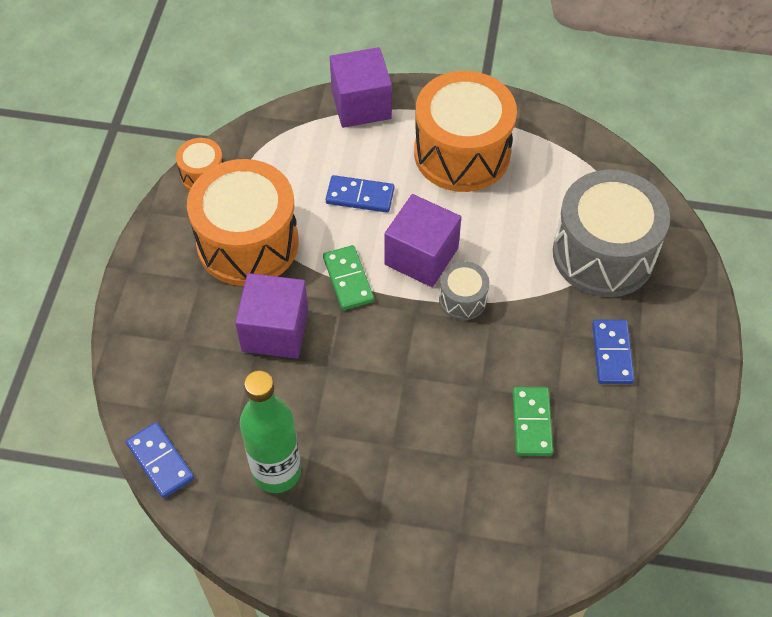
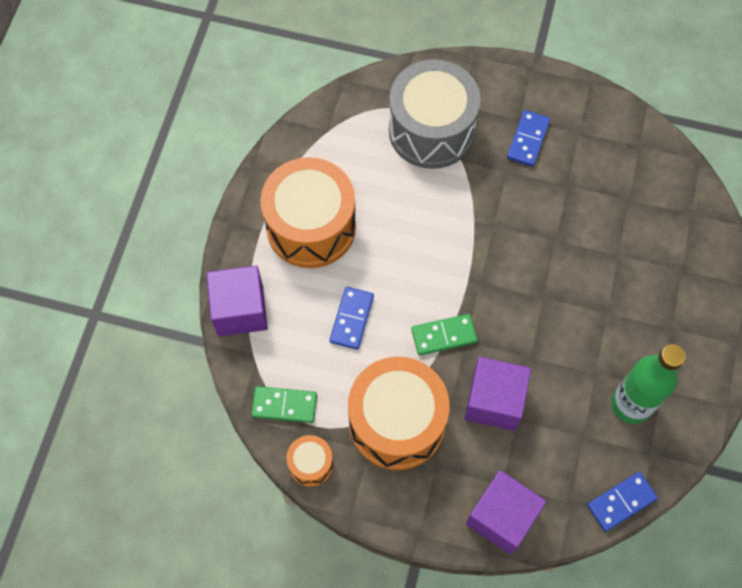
camera: 85 degrees left, 10 degrees up
purple cube [384,194,461,287] -> purple cube moved to [466,470,547,555]
grey drum [439,261,489,320] -> none
green domino [512,387,553,456] -> green domino moved to [251,386,317,423]
blue domino [592,320,635,384] -> blue domino turned 75 degrees counterclockwise [507,110,550,167]

